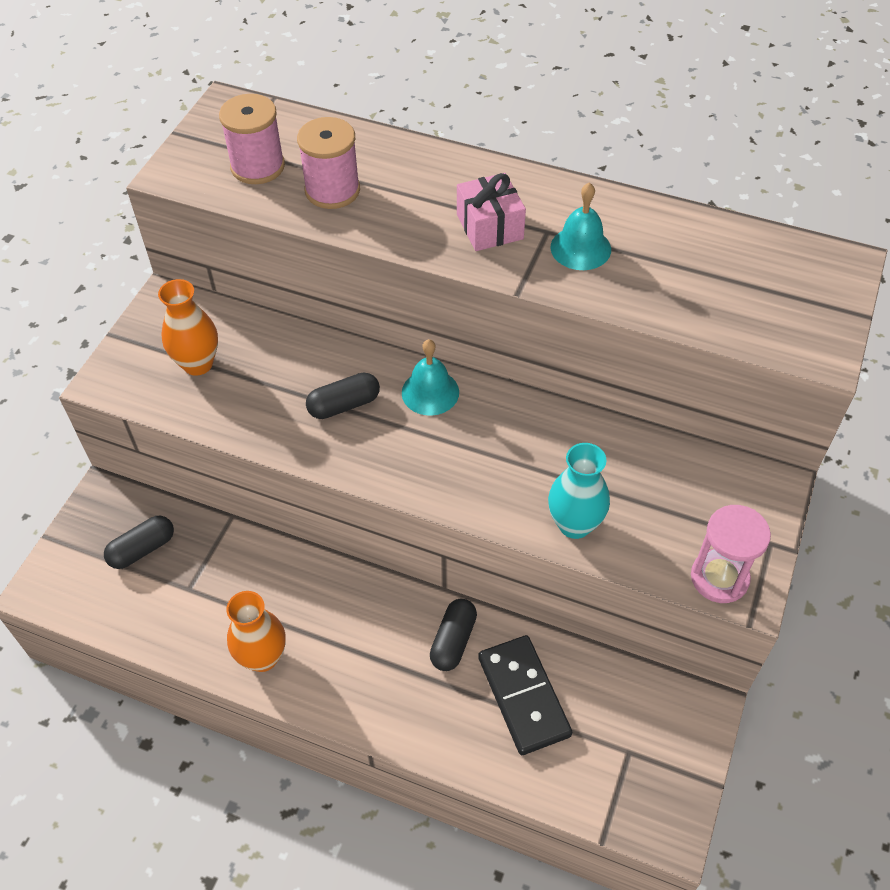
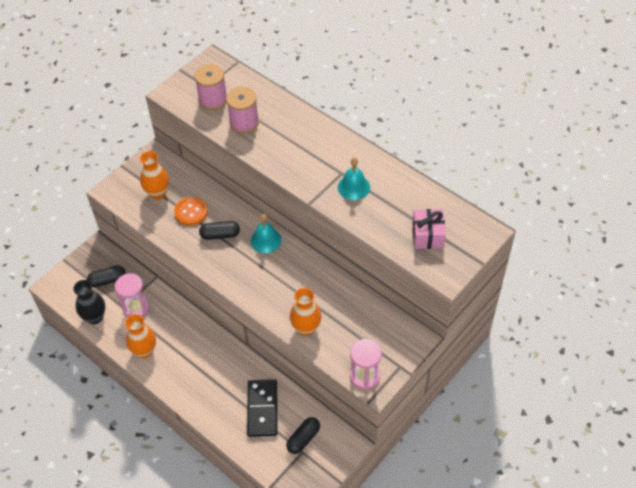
camera: 20 degrees right, 0 degrees up
black capsule [430,599,477,671] -> black capsule moved to [286,417,320,454]
pink gift [457,173,526,251] -> pink gift moved to [412,209,446,249]
turquoise vase [548,443,610,539] -> orange vase [290,288,322,336]
none -> black vase [73,280,105,324]
none -> pink hourglass [115,273,149,317]
none -> orange button [174,197,208,226]

